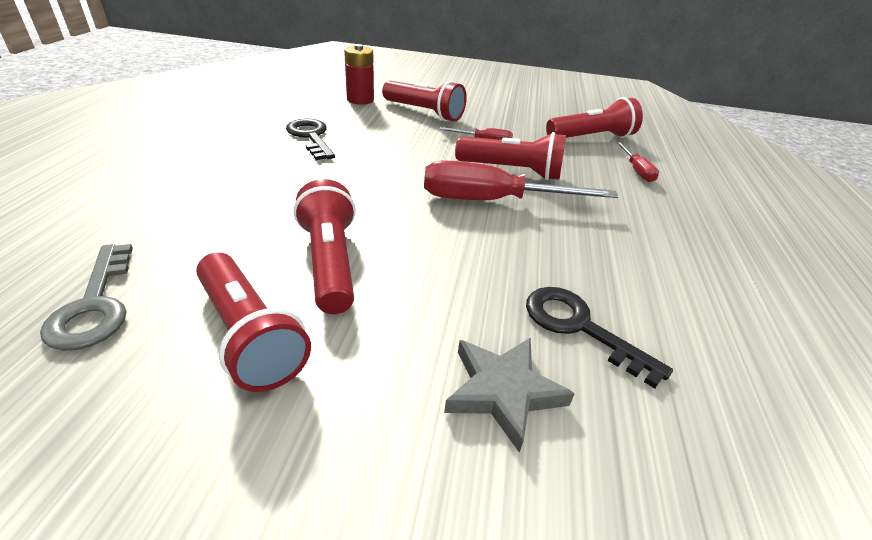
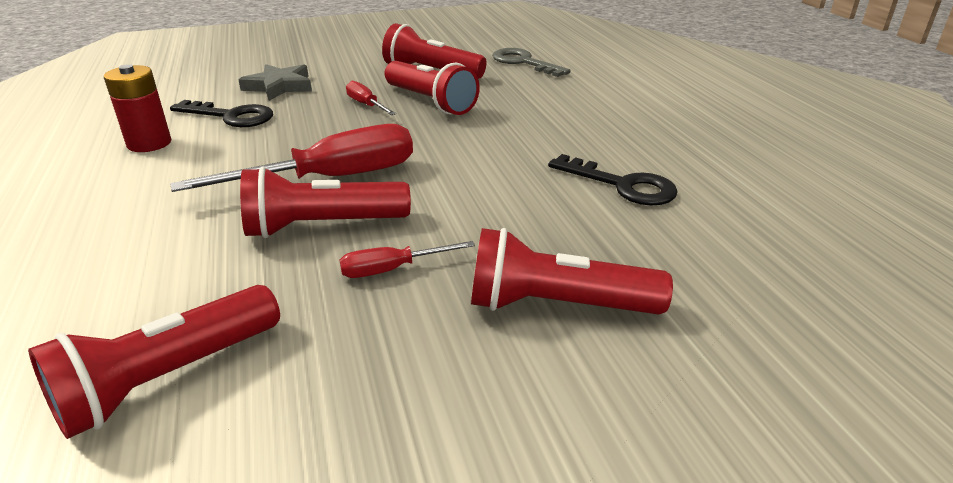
camera: 155 degrees right, 5 degrees down
red battery [344,44,374,105] -> red battery moved to [104,64,171,152]
red screwdriver [616,142,659,182] -> red screwdriver moved to [346,81,396,115]

